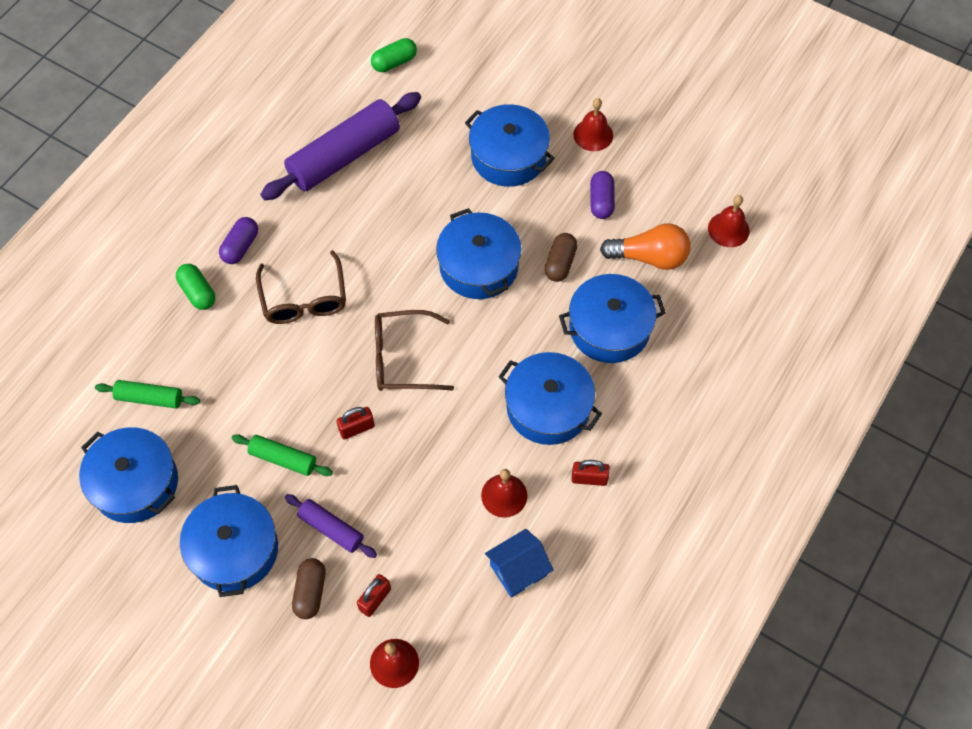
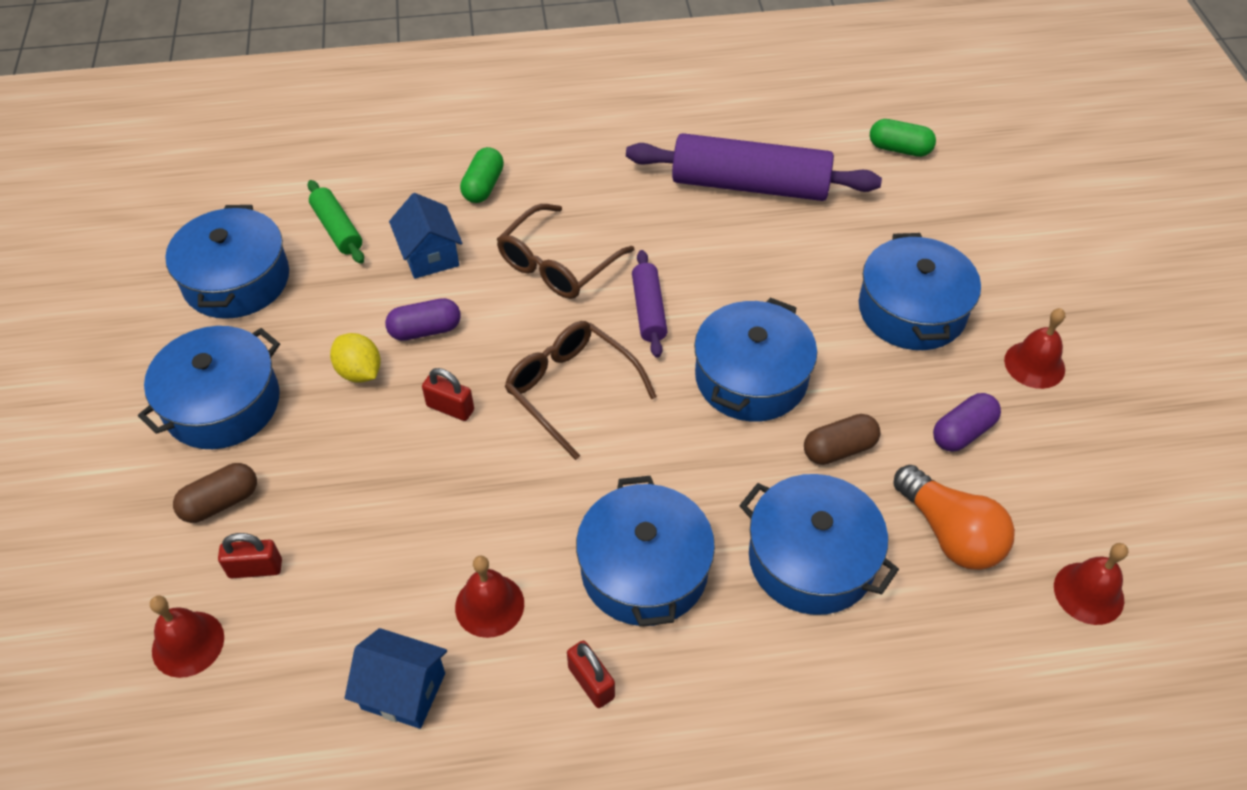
camera: 50 degrees right, 10 degrees down
purple capsule [219,217,258,264] -> purple capsule moved to [385,298,461,341]
green rolling pin [232,434,333,476] -> yellow lemon [330,333,381,383]
purple rolling pin [285,494,377,558] -> purple rolling pin moved to [632,250,668,358]
none -> blue house [389,193,462,279]

